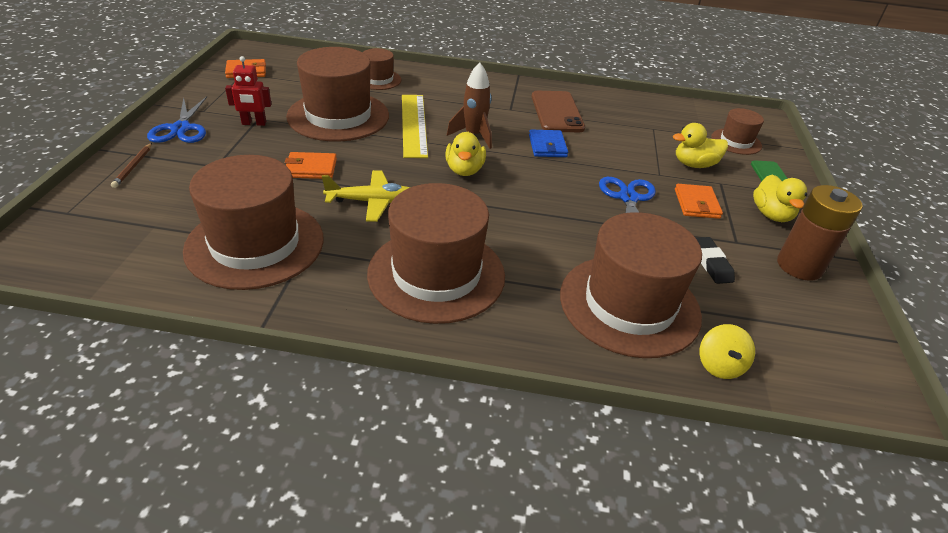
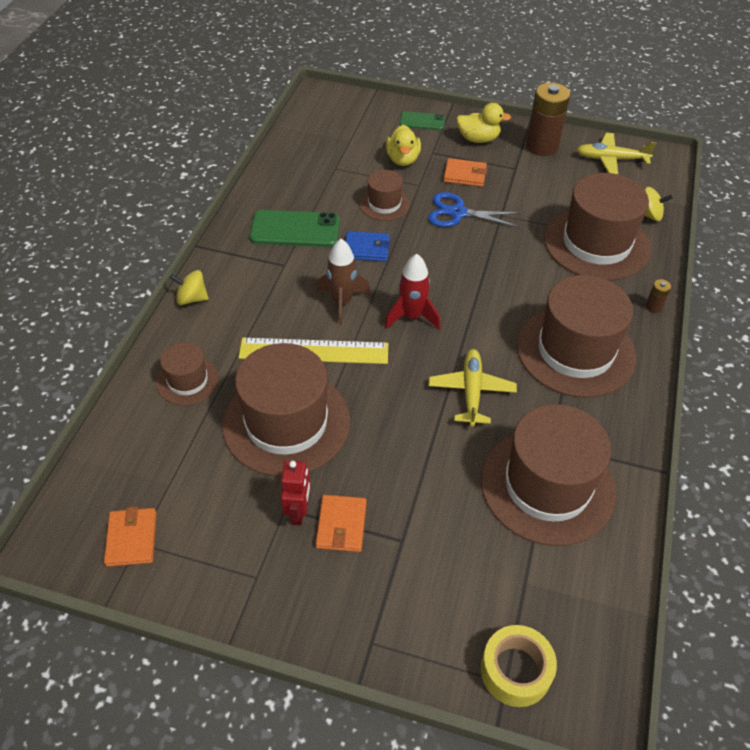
camera: 80 degrees left, 10 degrees up
brown pencil [111,143,152,188] -> none
blue scissors [147,96,207,143] -> none
orange wallet [285,152,337,179] -> orange wallet moved to [315,495,367,552]
yellow duck [445,132,486,176] -> red rocket [385,254,440,329]
brown phone [532,91,585,132] -> green phone [250,210,340,247]
black eraser [696,237,735,284] -> none
brown hat [711,108,764,155] -> brown hat moved to [359,170,410,221]
none -> yellow spinning top [170,270,209,305]
none -> yellow tape [481,625,557,707]
none -> yellow plane [577,133,656,174]
none -> brown battery [646,279,671,313]

